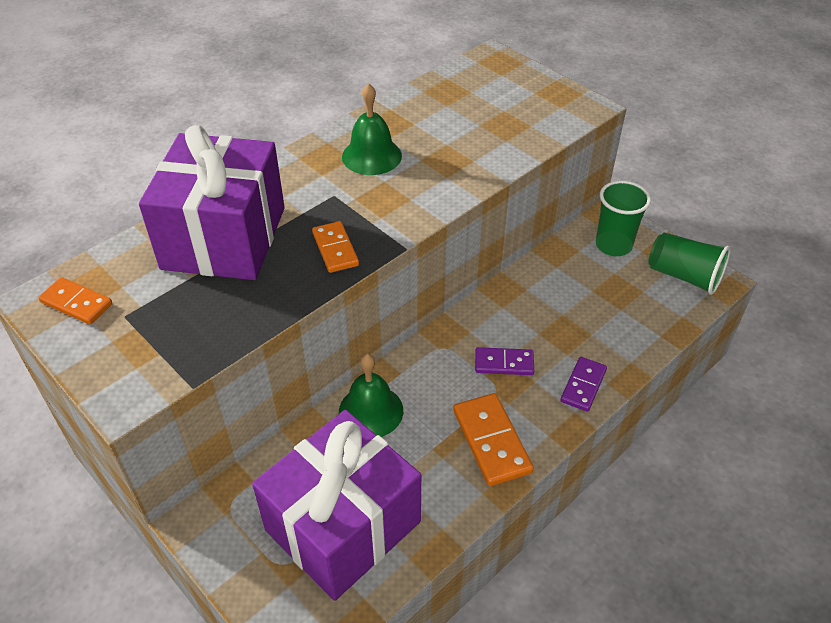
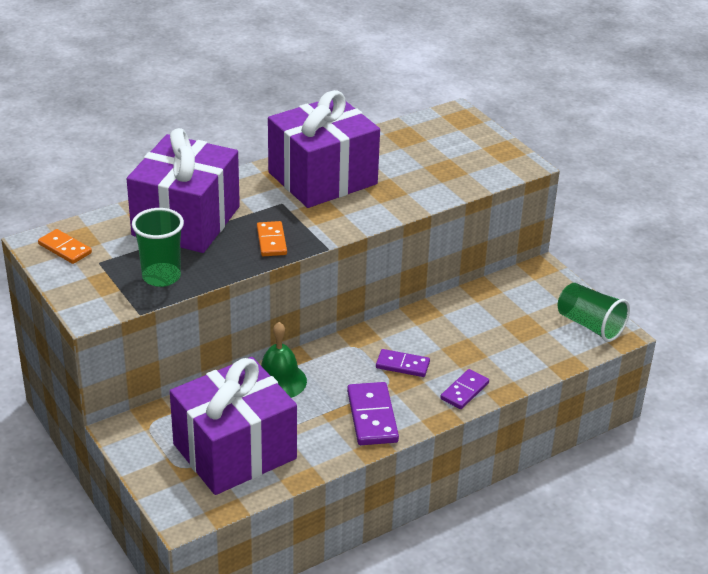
camera: 10 degrees right, 10 degrees down
green bell [342,83,402,175] -> purple gift [268,90,380,208]
orange domino [453,393,534,486] -> purple domino [347,382,399,445]
green cup [596,180,651,256] -> green cup moved to [132,208,184,287]

